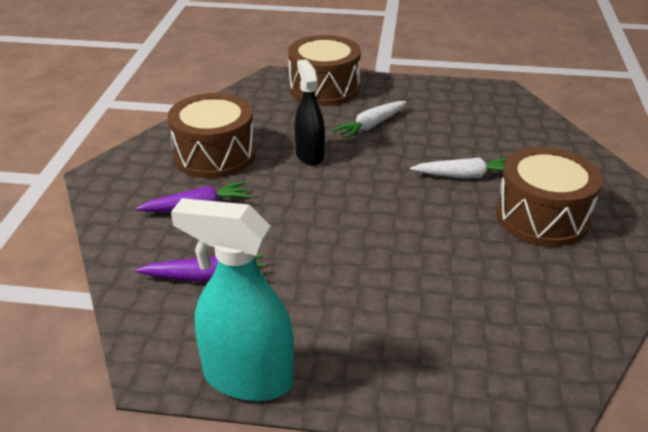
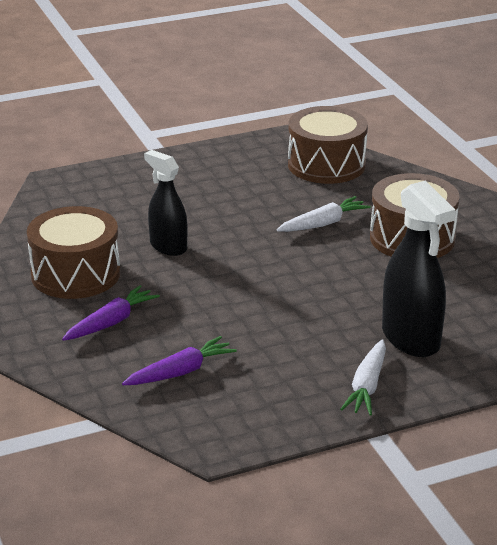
camera: 30 degrees left, 5 degrees down
turquoise spray bottle [171,198,294,401] -> none
brown drum [288,35,361,106] -> brown drum moved to [288,106,368,184]
white carrot [332,101,407,140] -> white carrot moved to [340,339,386,416]
none -> black spray bottle [382,180,455,357]

